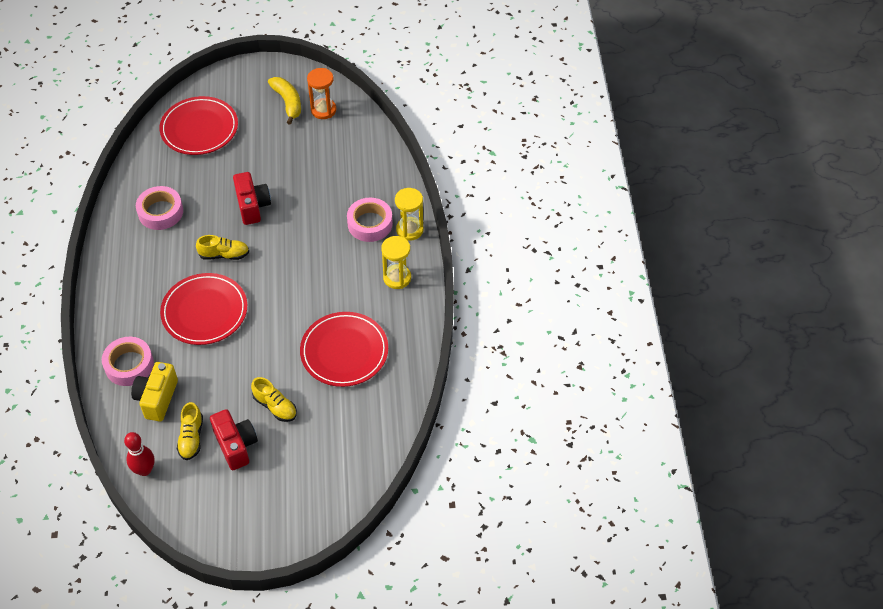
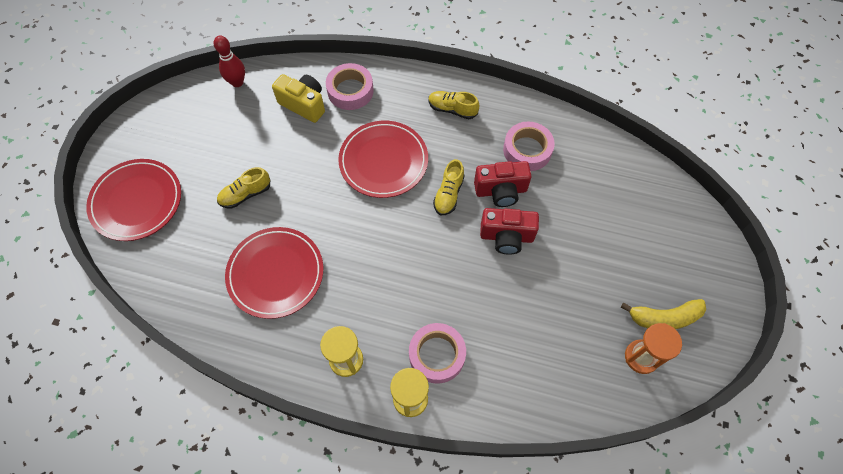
camera: 110 degrees right, 10 degrees up
red plate [159,96,238,155] -> red plate moved to [86,159,181,241]
yellow shoe [177,402,203,460] -> yellow shoe moved to [428,91,479,119]
red camera [210,409,258,470] -> red camera moved to [474,161,531,207]

